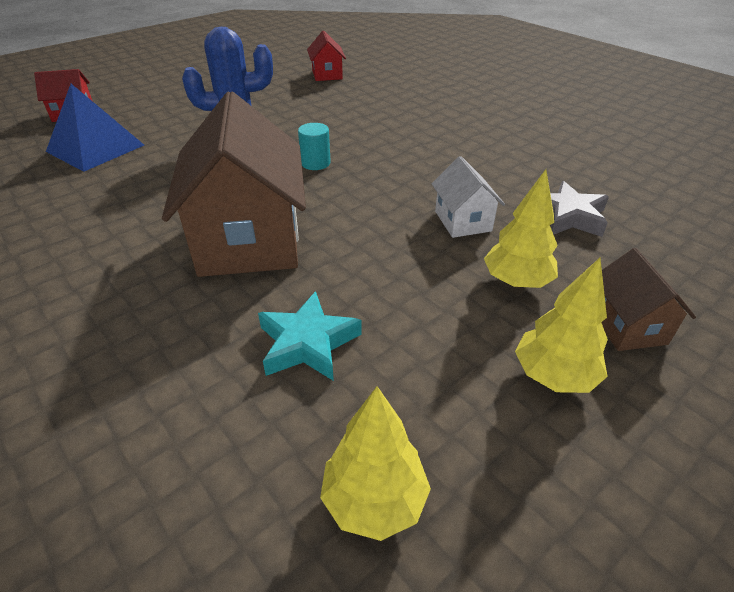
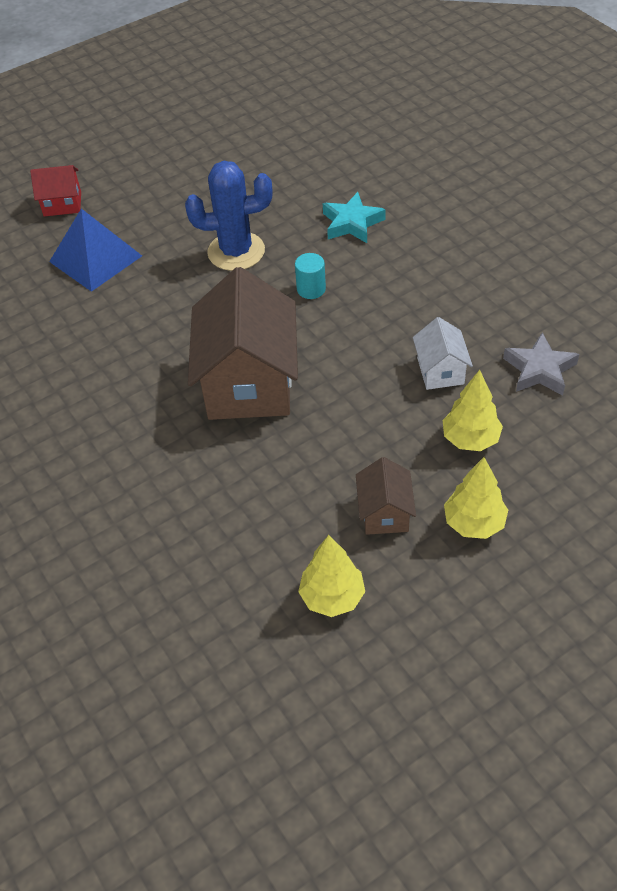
camera: 10 degrees right, 10 degrees up
turquoise star [258,291,362,381] -> turquoise star moved to [323,192,386,243]
red house [307,31,346,81] -> none
brown house [601,248,696,351] -> brown house moved to [356,457,416,535]

